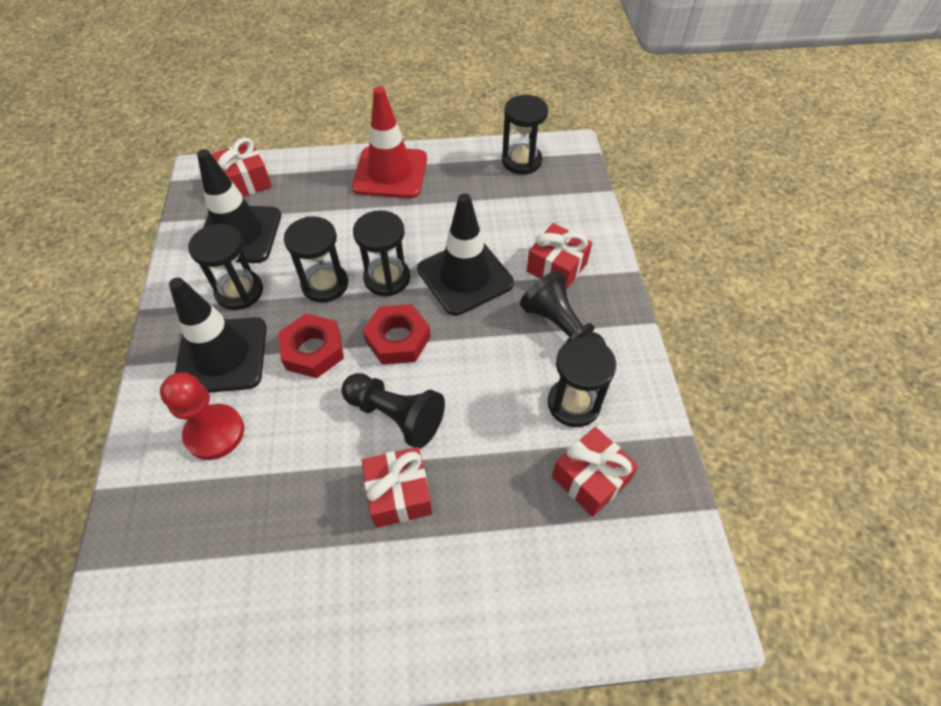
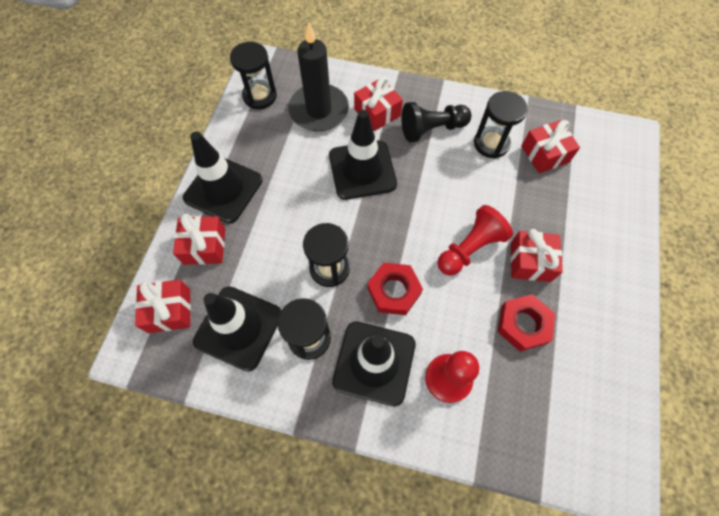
camera: 70 degrees left, 10 degrees up
black pawn [342,373,445,449] -> red pawn [437,205,513,276]
red traffic cone [352,87,427,198] -> black traffic cone [183,131,262,223]
black hourglass [353,210,410,296] -> none
red nut [363,304,431,364] -> red nut moved to [497,294,555,352]
none -> red gift [173,214,225,265]
none -> black candle [288,21,349,132]

